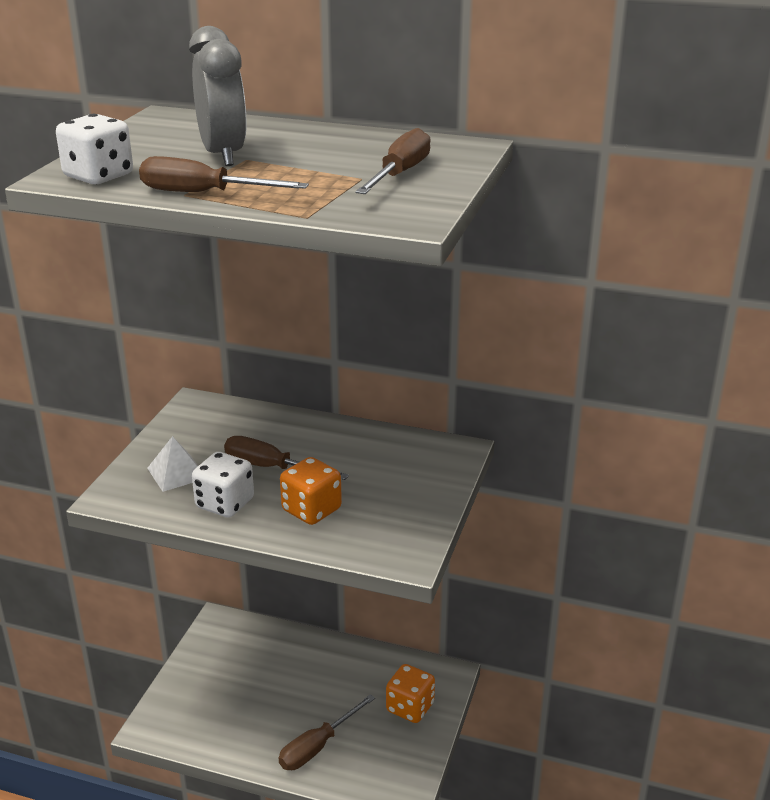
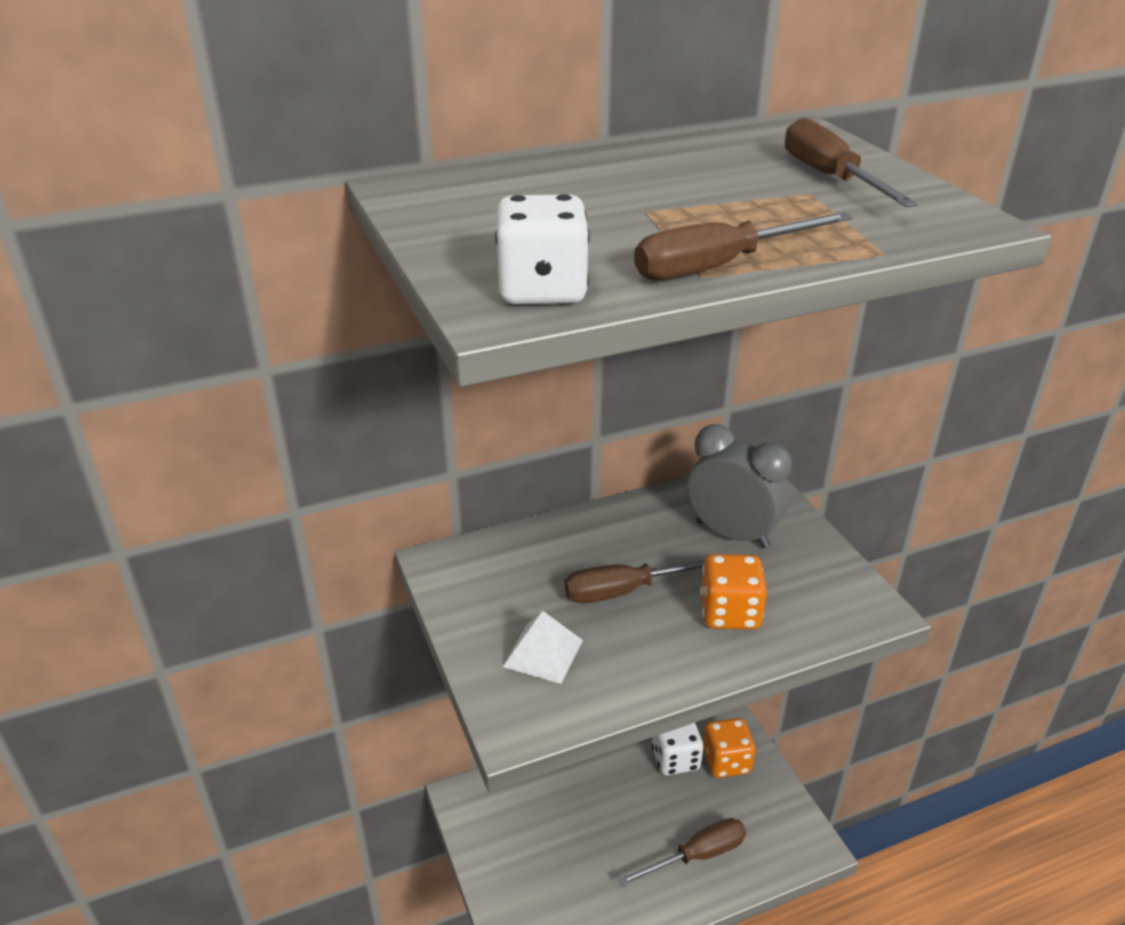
camera: 40 degrees left, 5 degrees up
grey clock [189,26,246,166] -> grey clock moved to [687,424,792,548]
white dice [192,452,254,518] -> white dice moved to [652,723,703,775]
brown screwdriver [279,694,375,770] -> brown screwdriver turned 120 degrees counterclockwise [618,818,746,887]

